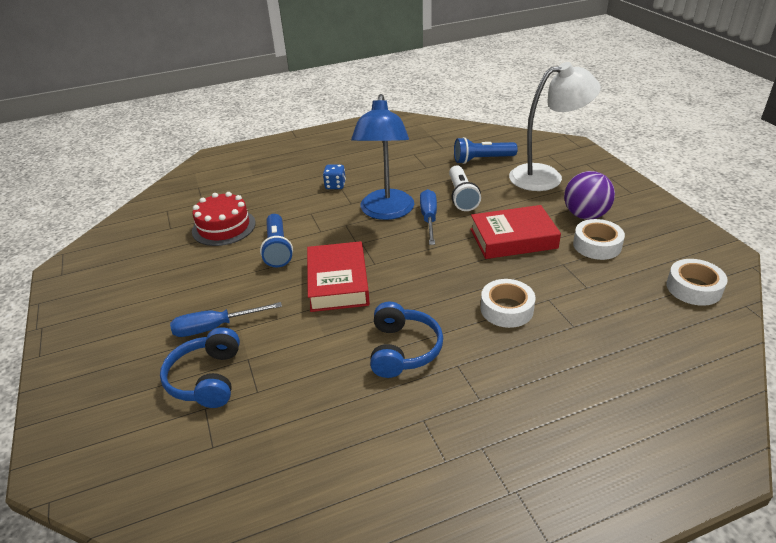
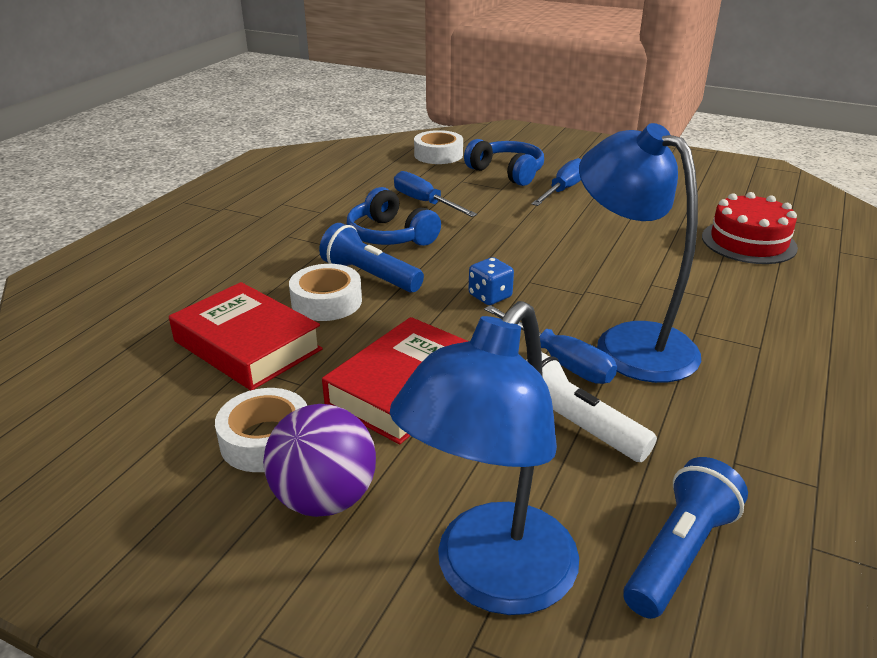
camera: 135 degrees right, 5 degrees down
blue flashlight [260,214,293,268] -> blue flashlight moved to [319,223,424,292]
red book [307,241,370,312] -> red book moved to [169,282,323,390]
blue dice [323,165,346,189] -> blue dice moved to [469,257,514,305]
white lamp [509,62,601,191] -> blue lamp [390,301,579,615]
white tape [666,259,728,306] -> white tape moved to [414,130,463,164]
none -> blue screwdriver [394,171,477,217]

